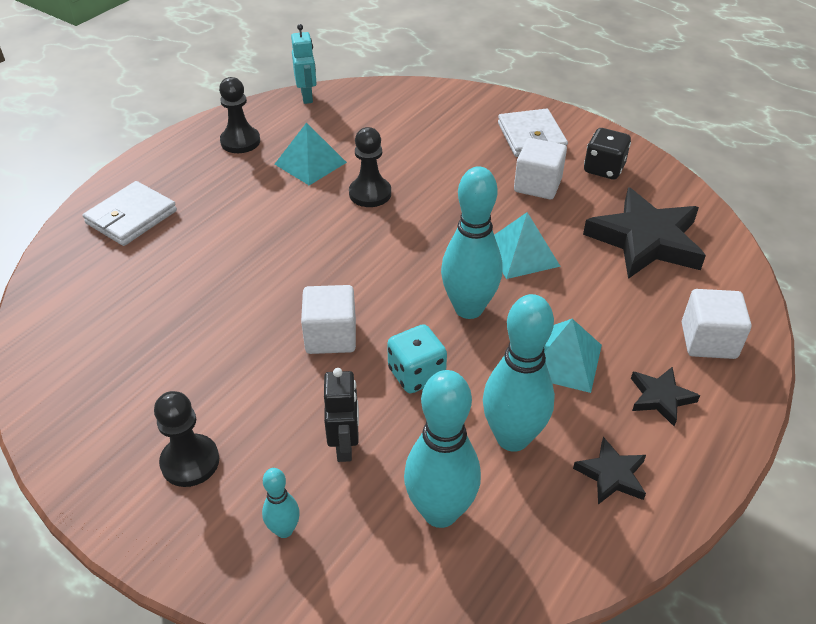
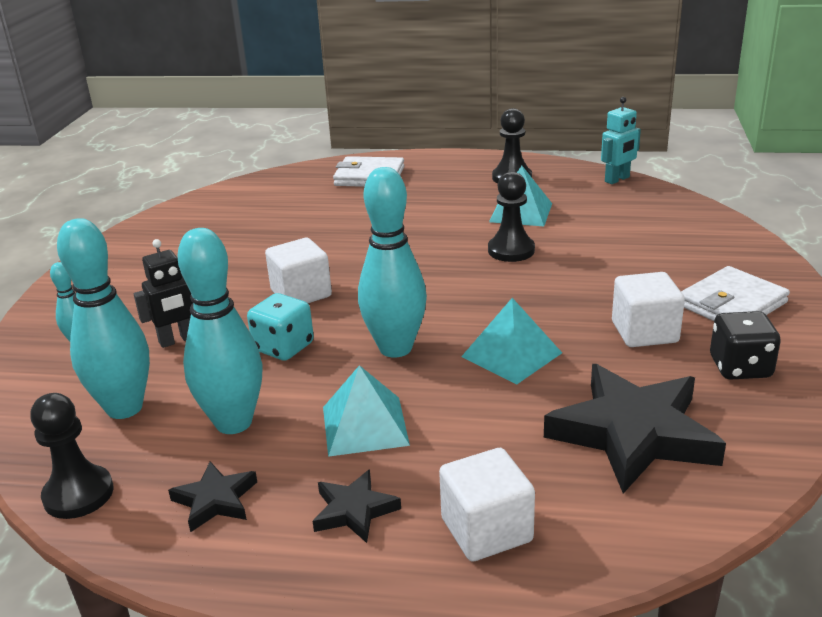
camera: 65 degrees right, 15 degrees down
black pawn [154,391,219,487] -> black pawn moved to [30,393,113,519]

